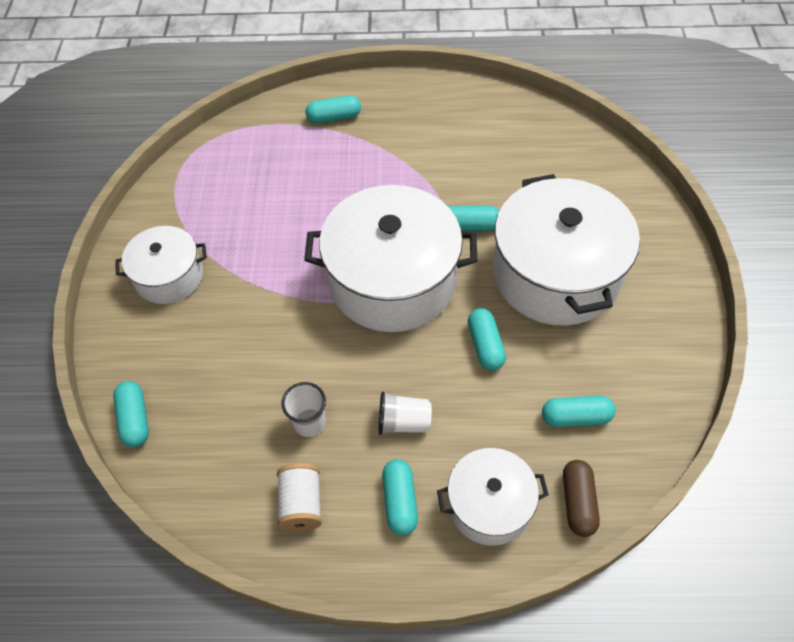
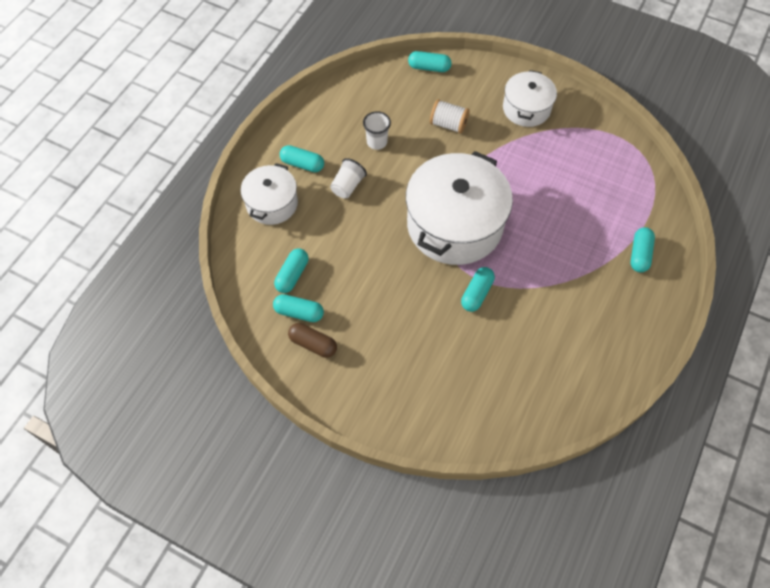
camera: 115 degrees right, 5 degrees up
white spool [277,463,322,532] -> white spool moved to [430,99,470,134]
turquoise capsule [468,308,506,370] -> turquoise capsule moved to [273,294,324,322]
white pot [493,174,640,326] -> none
brown capsule [563,460,600,537] -> brown capsule moved to [288,323,337,358]

